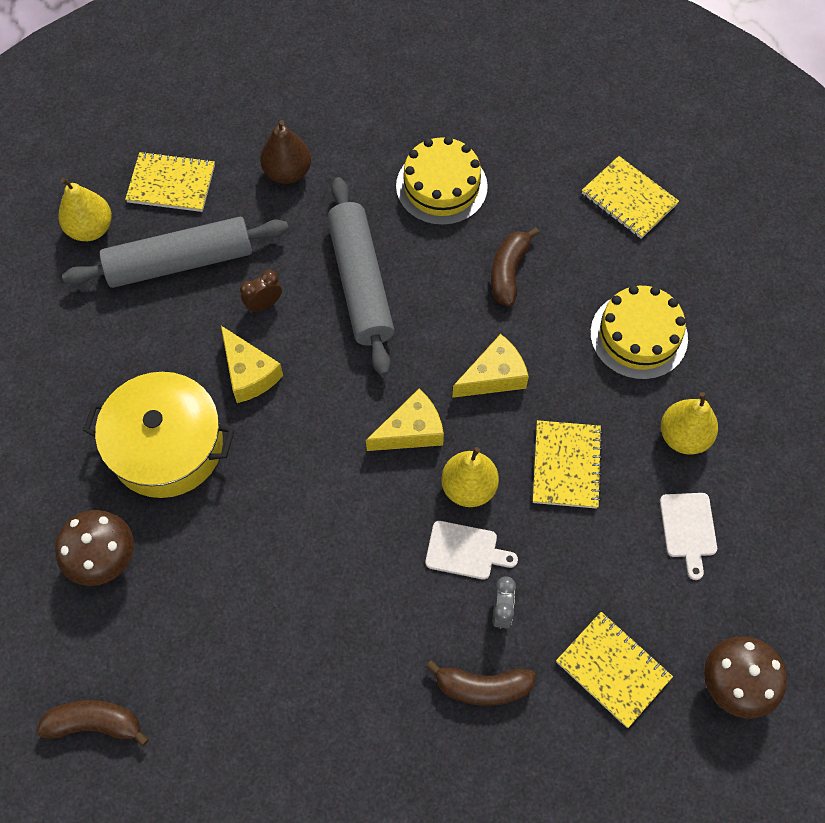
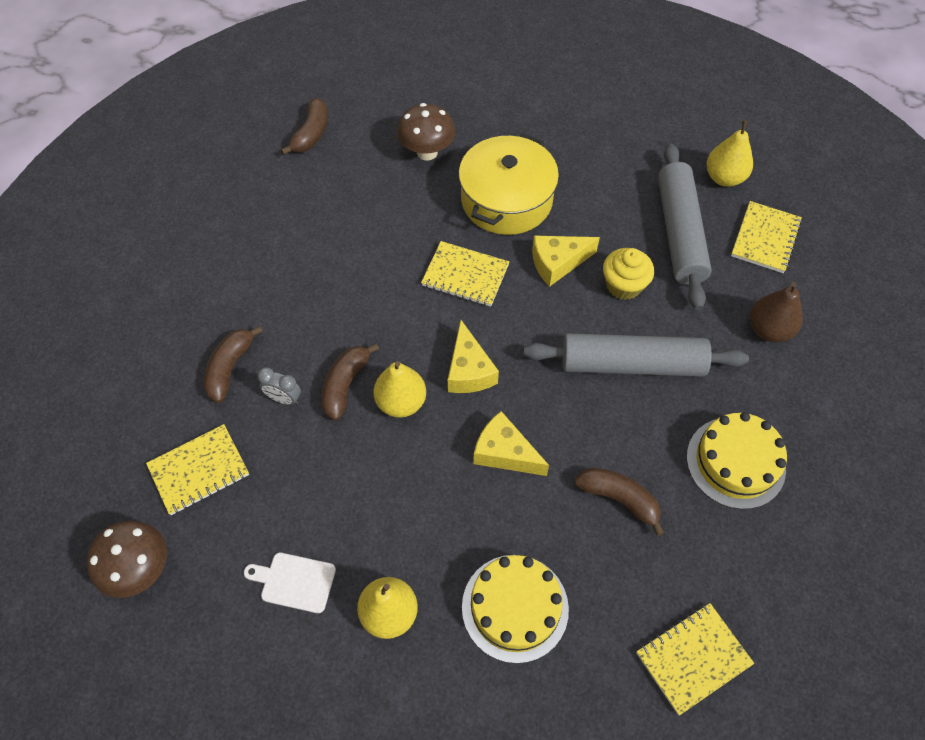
camera: 105 degrees right, 5 degrees down
brown clock [240,270,282,313] -> yellow cupcake [603,248,654,300]
white cutting board [425,521,518,580] -> brown banana [321,343,379,421]
yellow cheese [452,334,529,398] -> yellow cheese turned 135 degrees clockwise [473,411,549,476]
yellow notebook [533,420,603,509] -> yellow notebook moved to [421,241,509,307]

